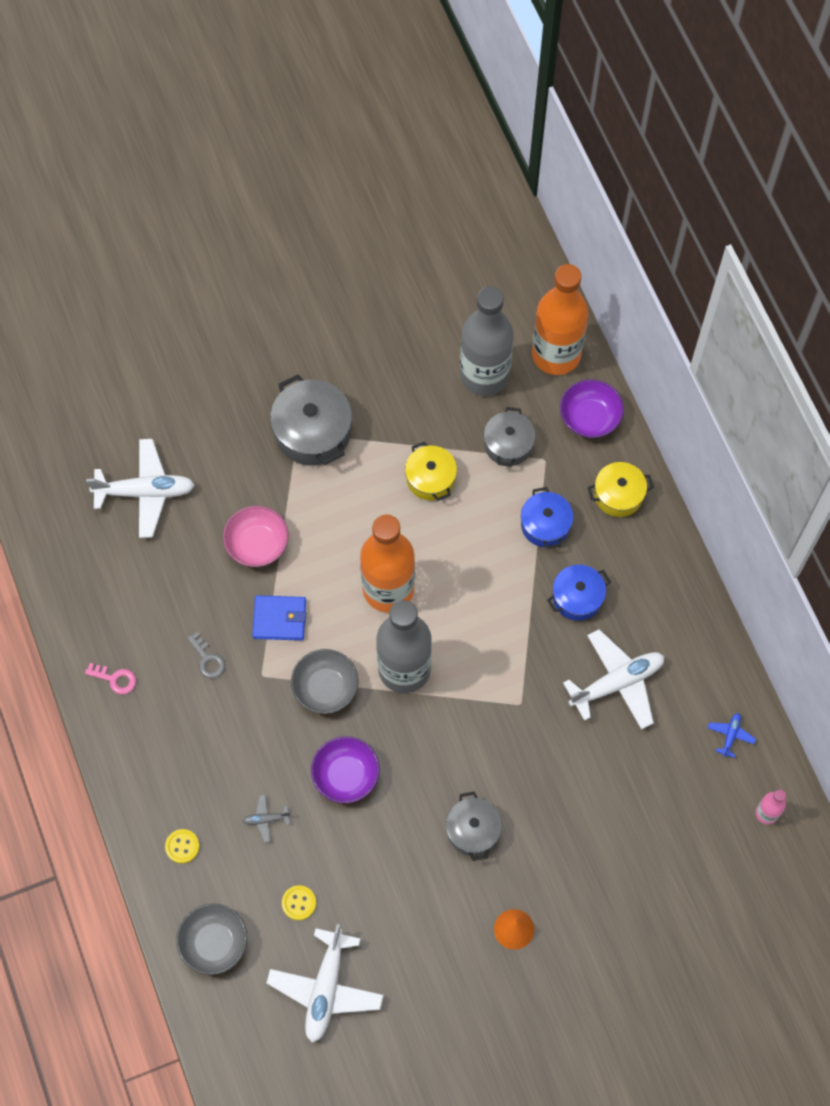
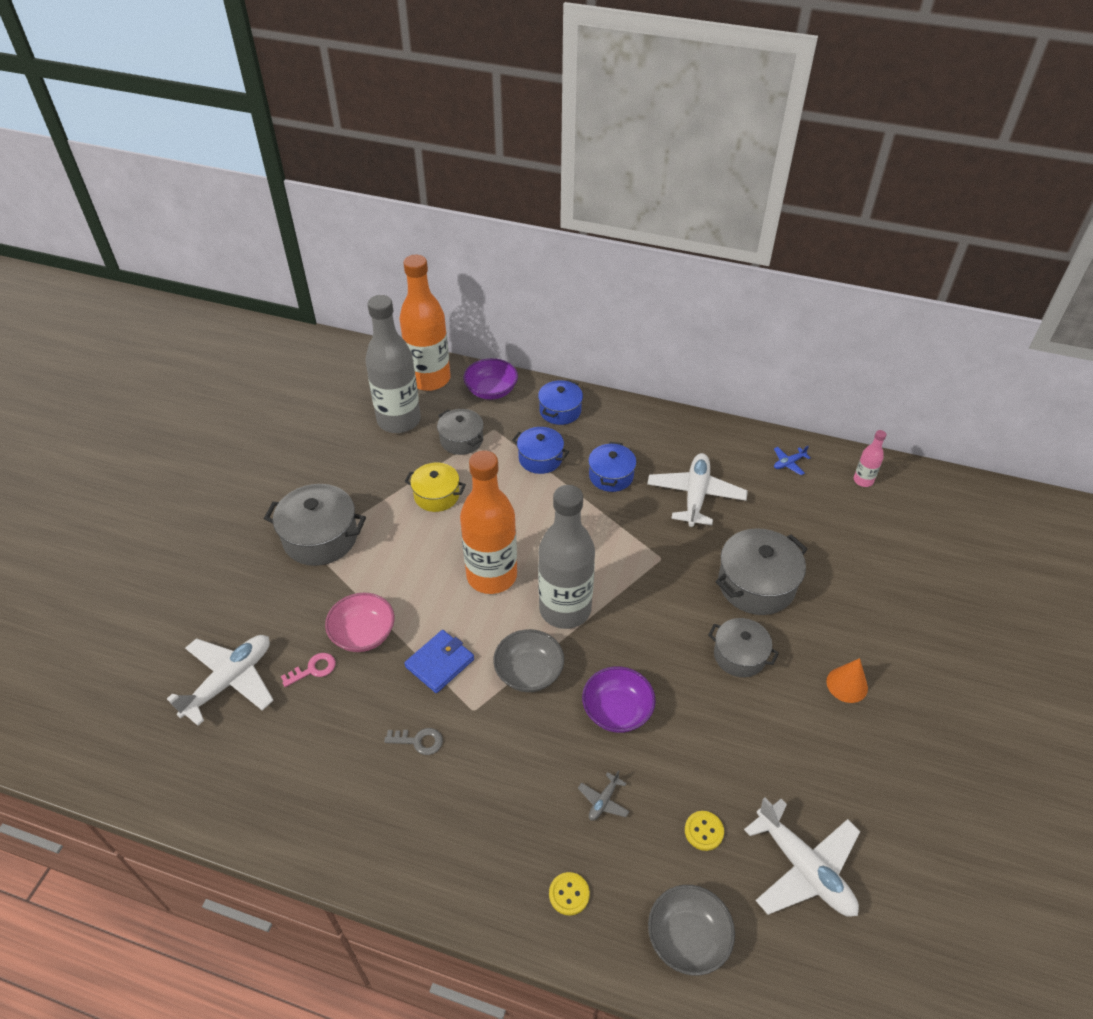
camera: 50 degrees left, 20 degrees down
pink key [85,663,136,694] -> pink key moved to [281,653,336,687]
yellow pot [588,462,654,517] -> blue pot [538,380,583,425]
blue plane [708,713,756,758] -> blue plane turned 90 degrees counterclockwise [774,446,811,475]
none -> grey pot [715,528,808,615]

